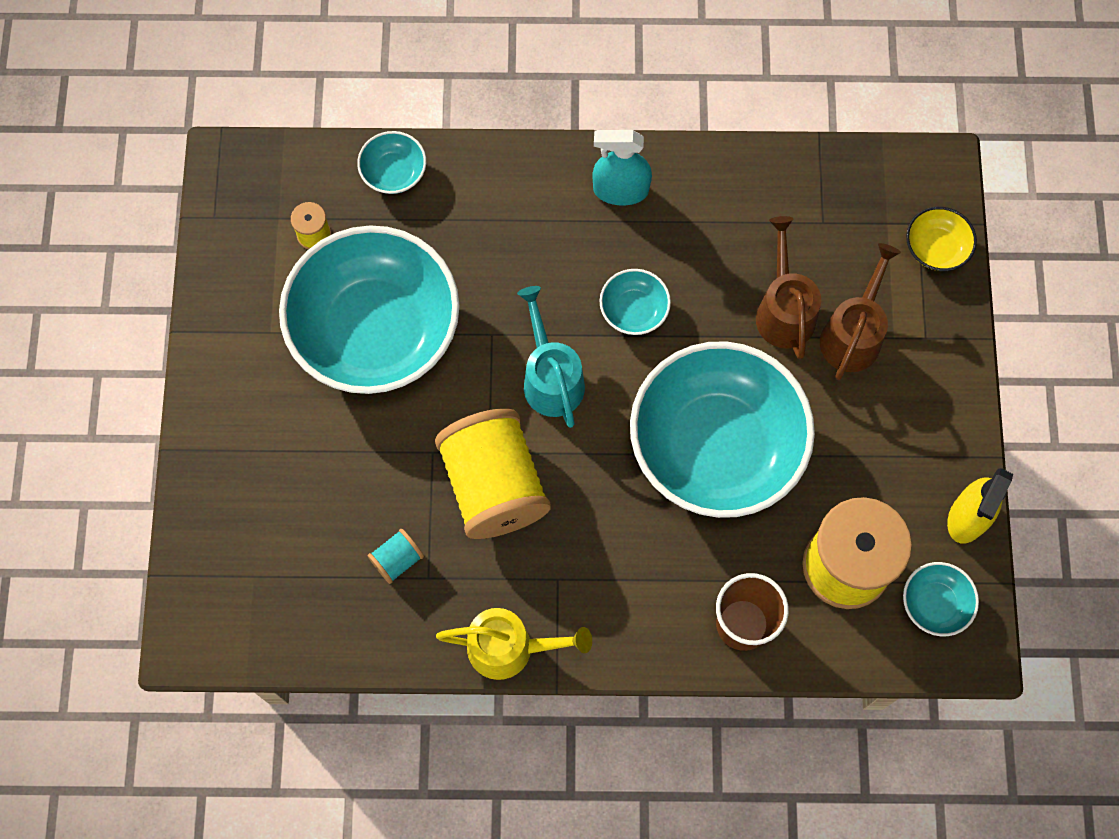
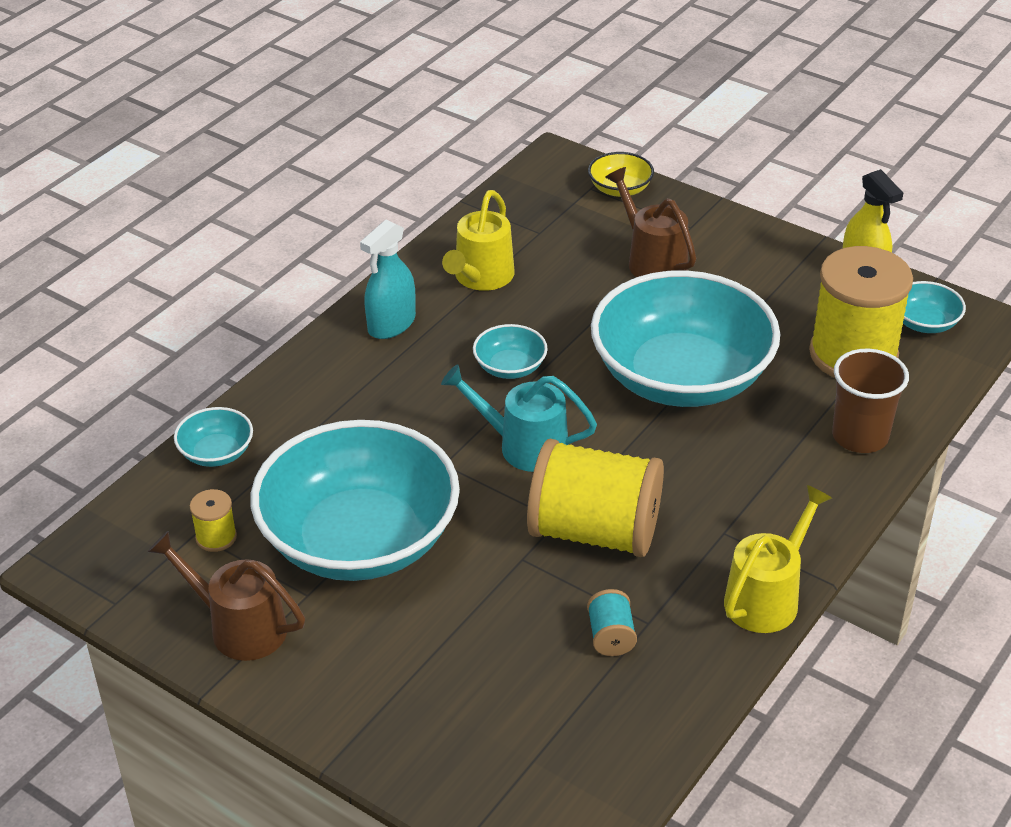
camera: 55 degrees left, 30 degrees down
brown watering can [756,216,821,359] -> brown watering can moved to [148,531,305,661]
none -> yellow watering can [442,190,514,291]

